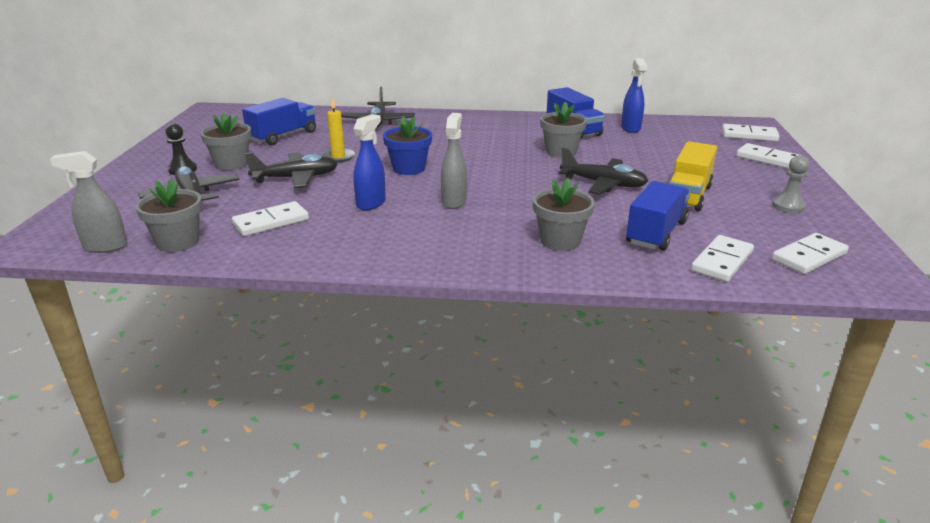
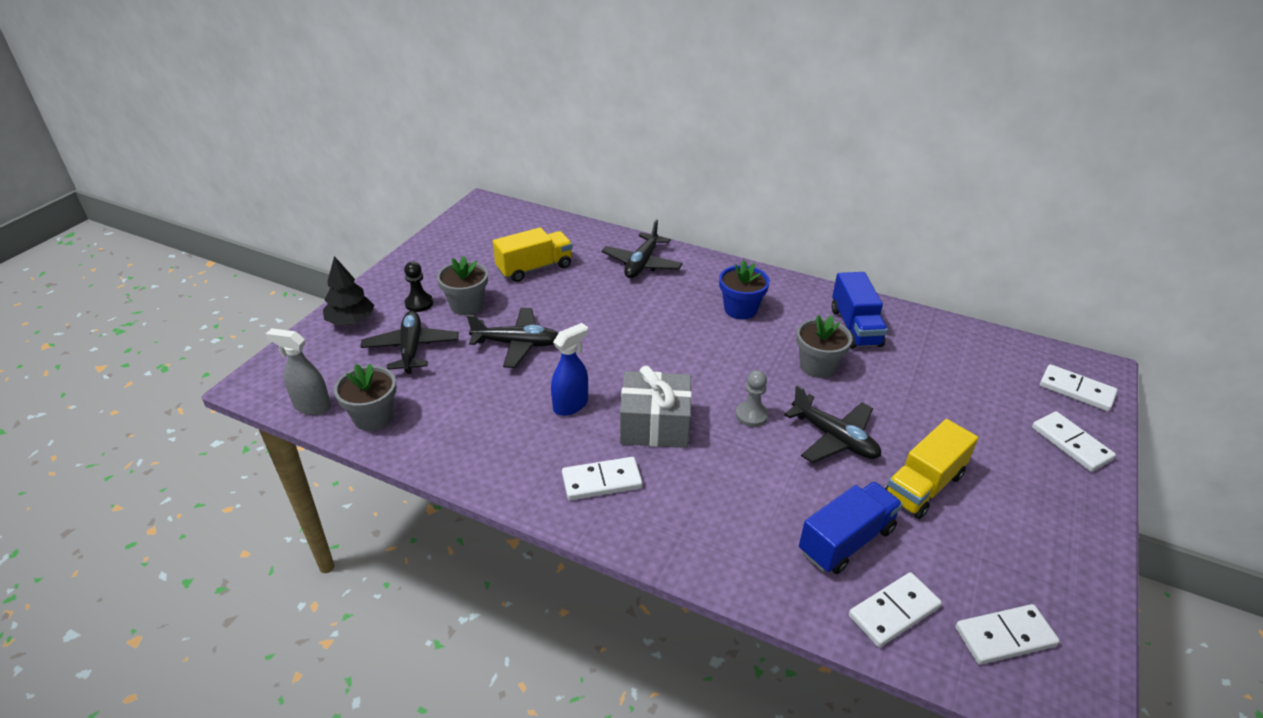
camera: 20 degrees right, 10 degrees up
white domino [232,201,309,236] -> white domino moved to [562,457,643,500]
blue truck [242,98,316,145] -> yellow truck [493,227,573,282]
yellow candle [321,97,355,163] -> none
blue flower pot [383,116,432,175] -> blue flower pot moved to [719,260,770,319]
grey spray bottle [441,113,467,209] -> grey gift [620,366,692,448]
grey flower pot [533,178,595,251] -> none
blue spray bottle [621,58,647,133] -> none
grey pawn [772,155,809,213] -> grey pawn moved to [736,370,768,427]
none -> black tree [323,256,375,325]

